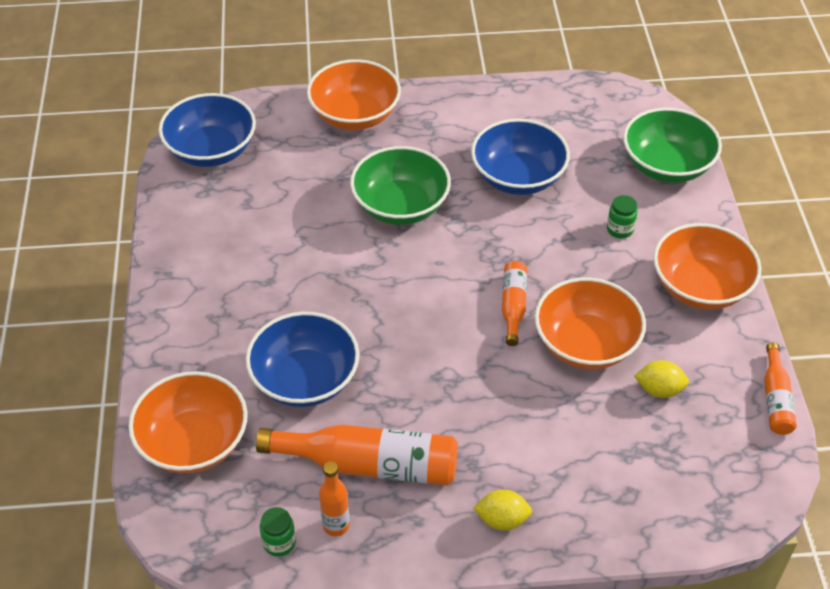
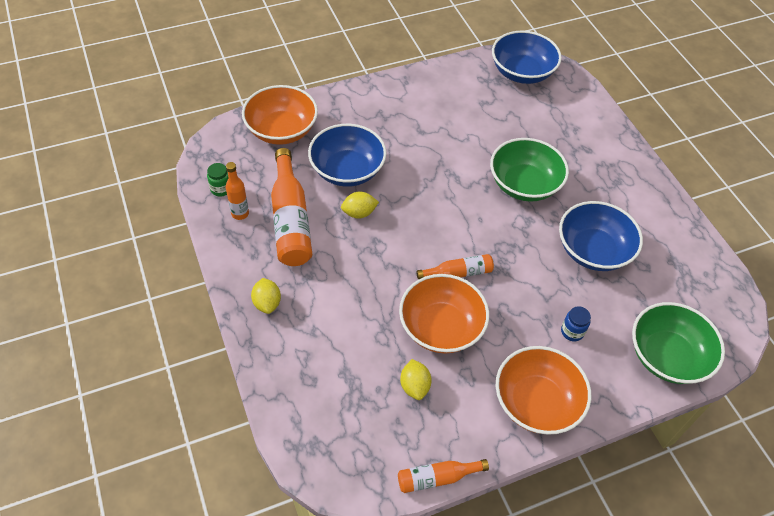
camera: 70 degrees right, 5 degrees up
orange bowl [307,59,401,130] -> none
green jar [607,195,638,239] -> blue jar [561,306,591,341]
none -> yellow lemon [341,192,379,218]

